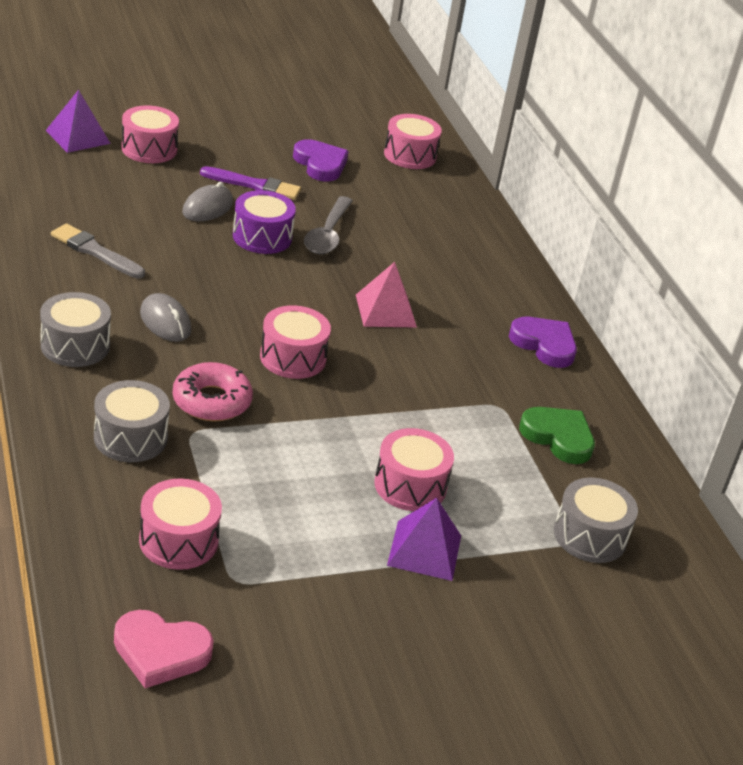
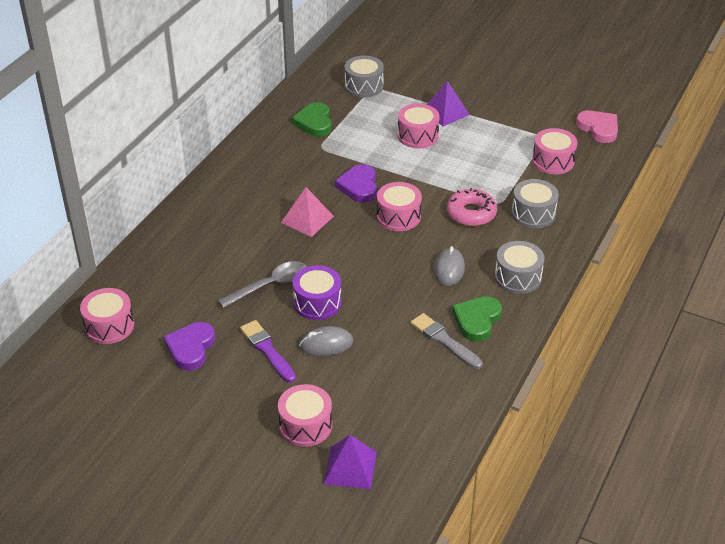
camera: 130 degrees left, 5 degrees up
grey brush [51,223,145,279] -> grey brush turned 150 degrees clockwise [411,313,483,369]
purple heart [509,317,577,368] -> purple heart moved to [335,164,377,203]
none -> green heart [452,296,502,342]

